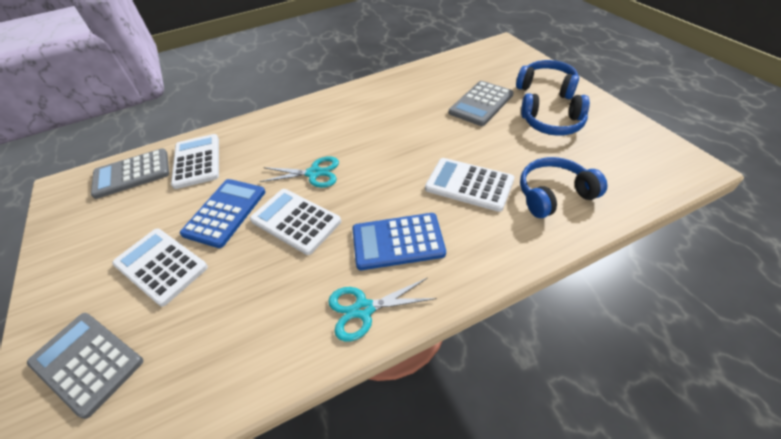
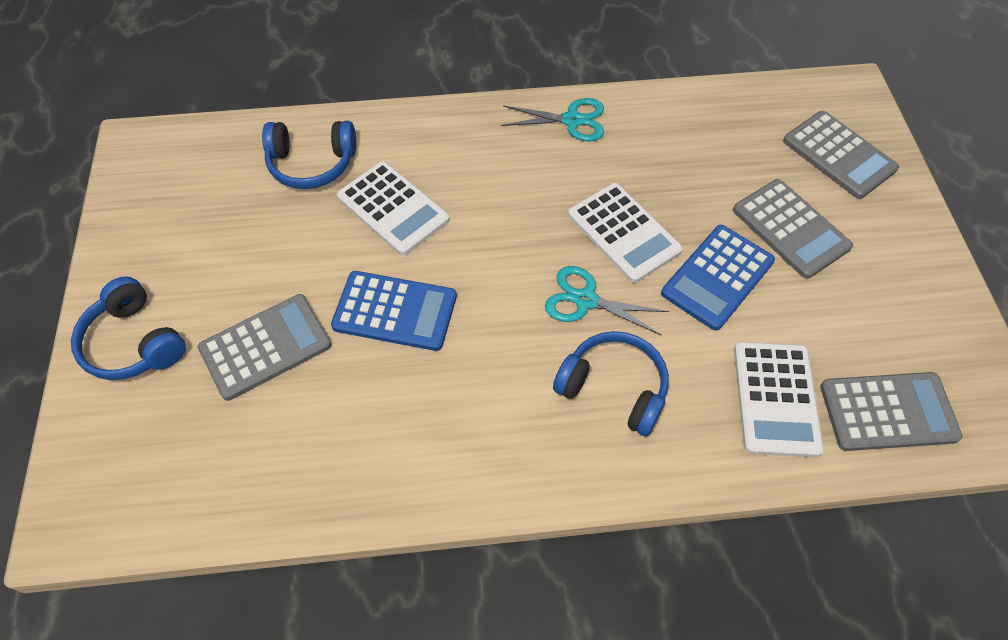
camera: 165 degrees left, 10 degrees up
white calculator [112,229,208,307] -> grey calculator [733,179,853,279]
blue calculator [352,213,446,270] -> blue calculator moved to [331,271,457,351]
blue headphones [521,93,590,136] -> blue headphones moved to [553,331,669,436]

